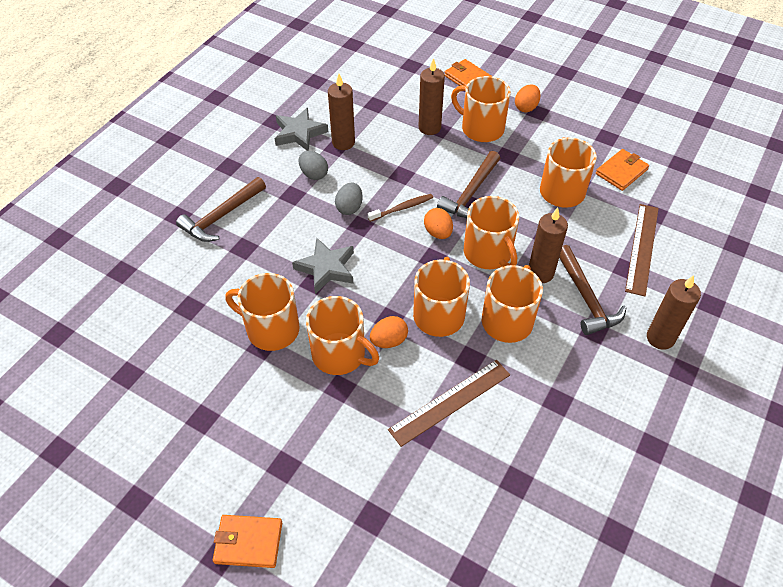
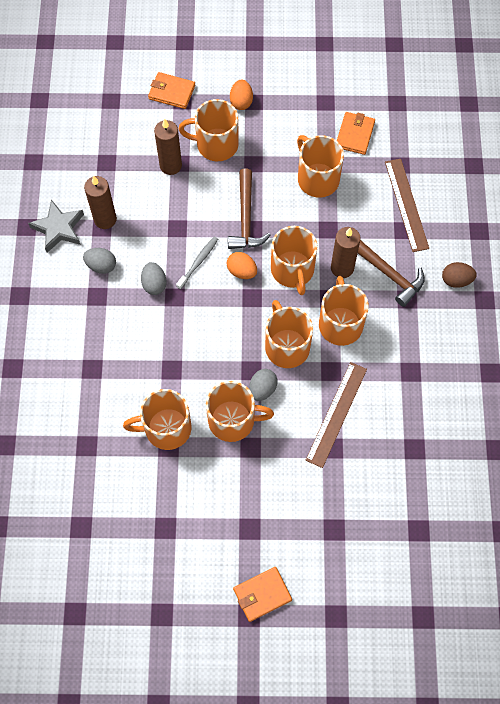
camera: 30 degrees left, 15 degrees up
brown hammer [176,177,266,242] -> none
grey star [292,238,354,294] -> none
brown toothbrush [368,194,433,222] -> grey toothbrush [176,236,218,289]
orange egg [370,316,408,348] -> grey egg [249,369,278,401]
orange mug [464,196,519,269] -> orange mug turned 45 degrees clockwise [271,226,318,295]
brown candle [647,275,701,350] -> brown egg [442,262,477,288]

